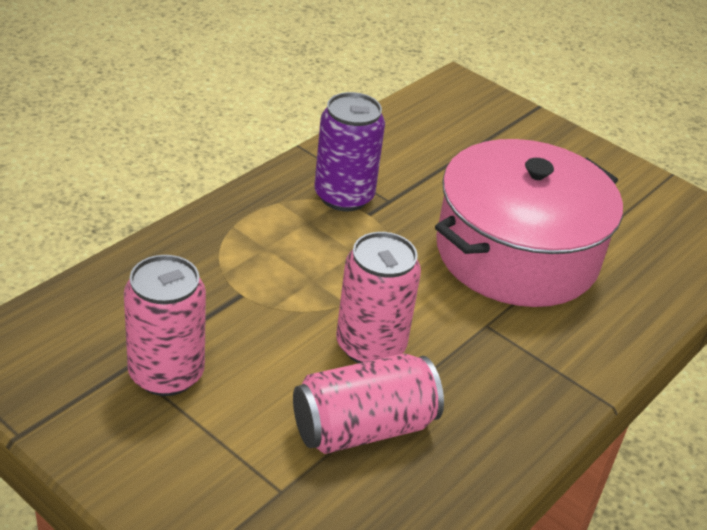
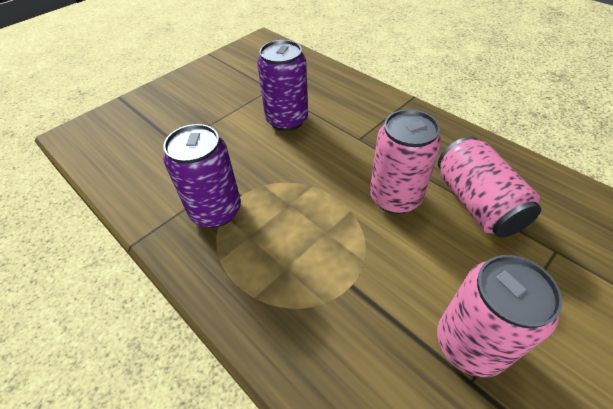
camera: 80 degrees left, 10 degrees up
pink pot [435,139,623,307] -> purple can [257,40,308,131]

